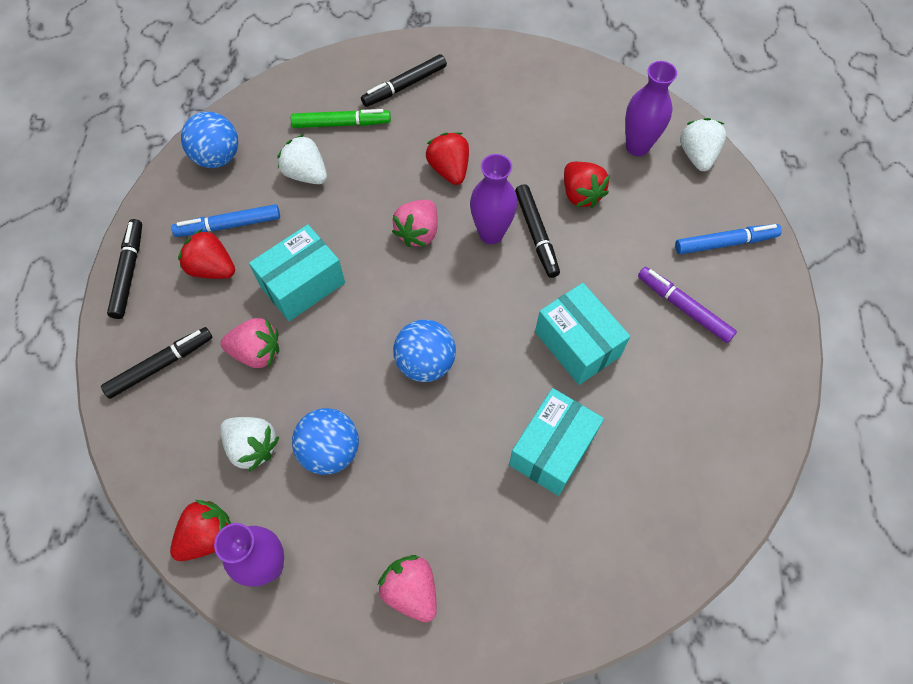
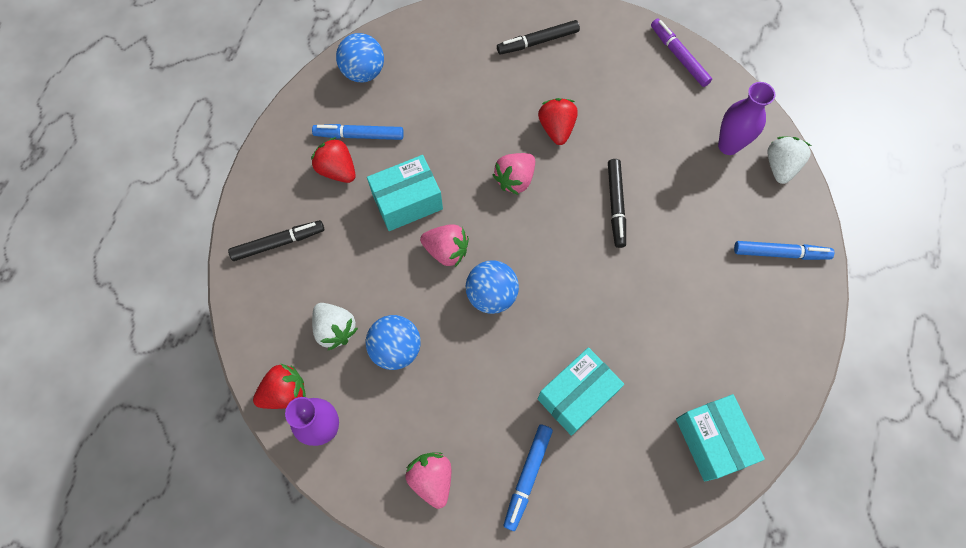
camera: 15 degrees right, 5 degrees up
black marker [107,219,142,319] -> none
pink strawberry [221,318,279,368] -> pink strawberry moved to [420,224,469,267]
white strawberry [277,134,327,184] -> none
green marker [291,109,391,128] -> none
purple vase [470,154,517,244] -> none
turquoise box [535,283,630,385] -> turquoise box moved to [676,394,765,481]
red strawberry [564,162,610,208] -> none
purple marker [638,267,737,343] -> purple marker moved to [651,19,712,87]
none -> blue marker [504,425,553,531]

